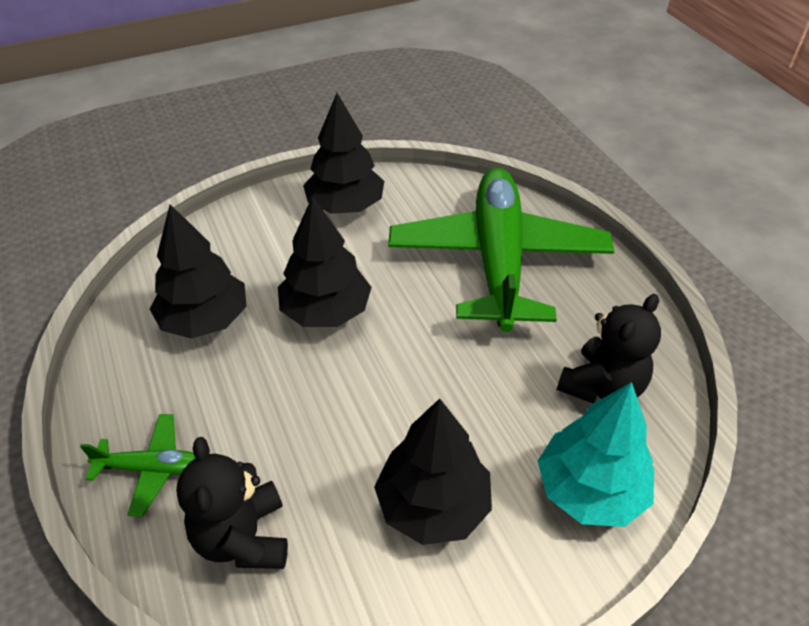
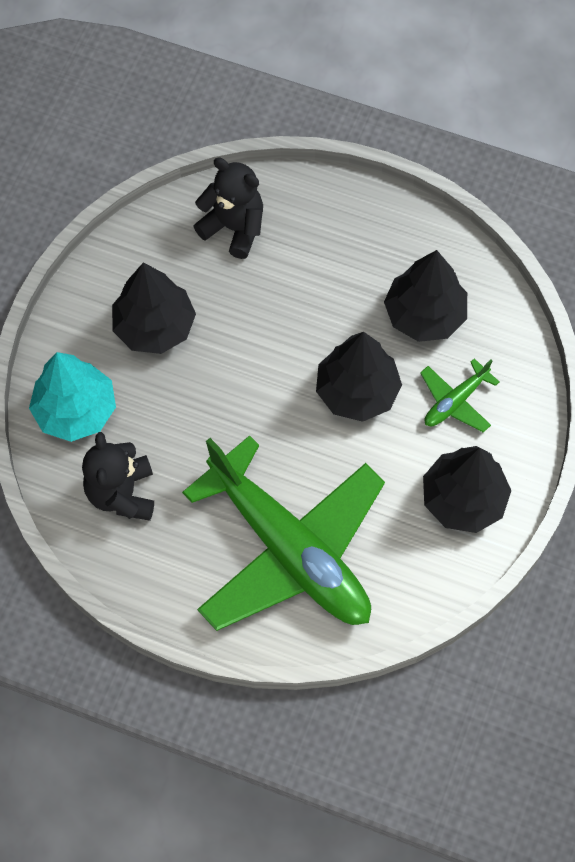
camera: 135 degrees right, 20 degrees up
green plane [80,414,196,517] -> green plane moved to [420,358,499,432]

